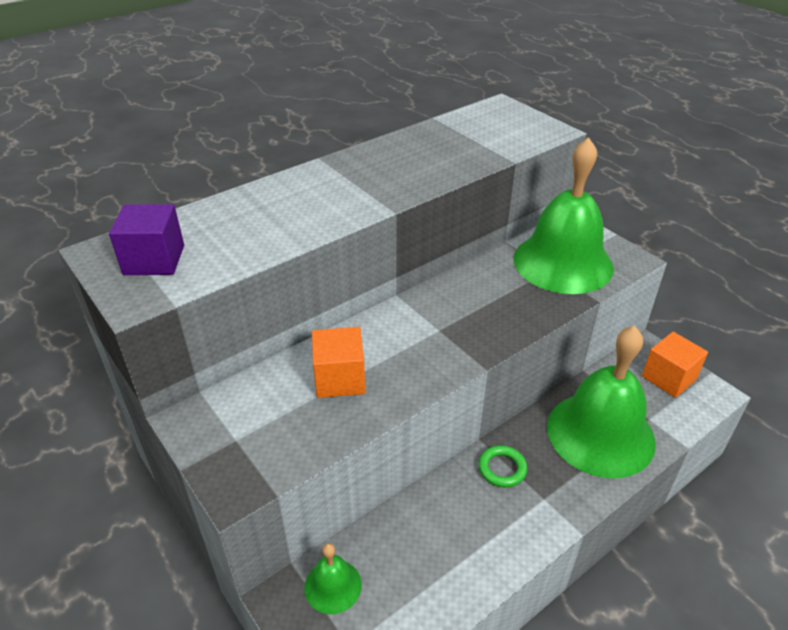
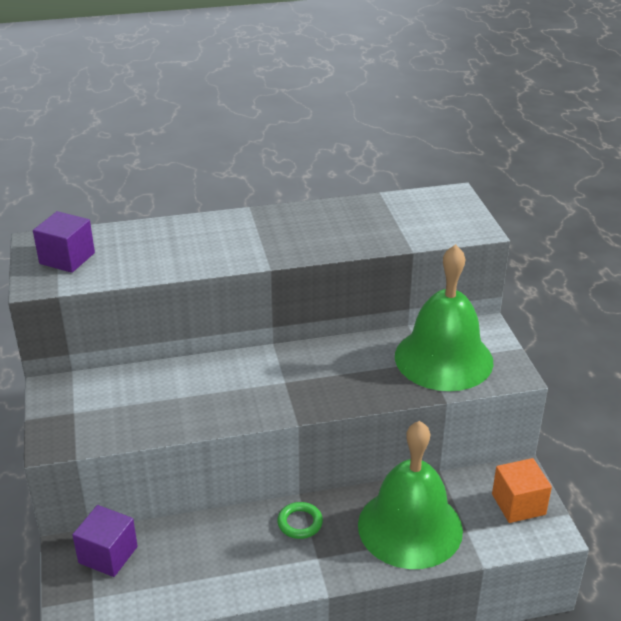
camera: 25 degrees right, 5 degrees down
green bell [304,543,362,614] -> purple cube [72,505,138,577]
orange cube [312,327,365,398] -> none

